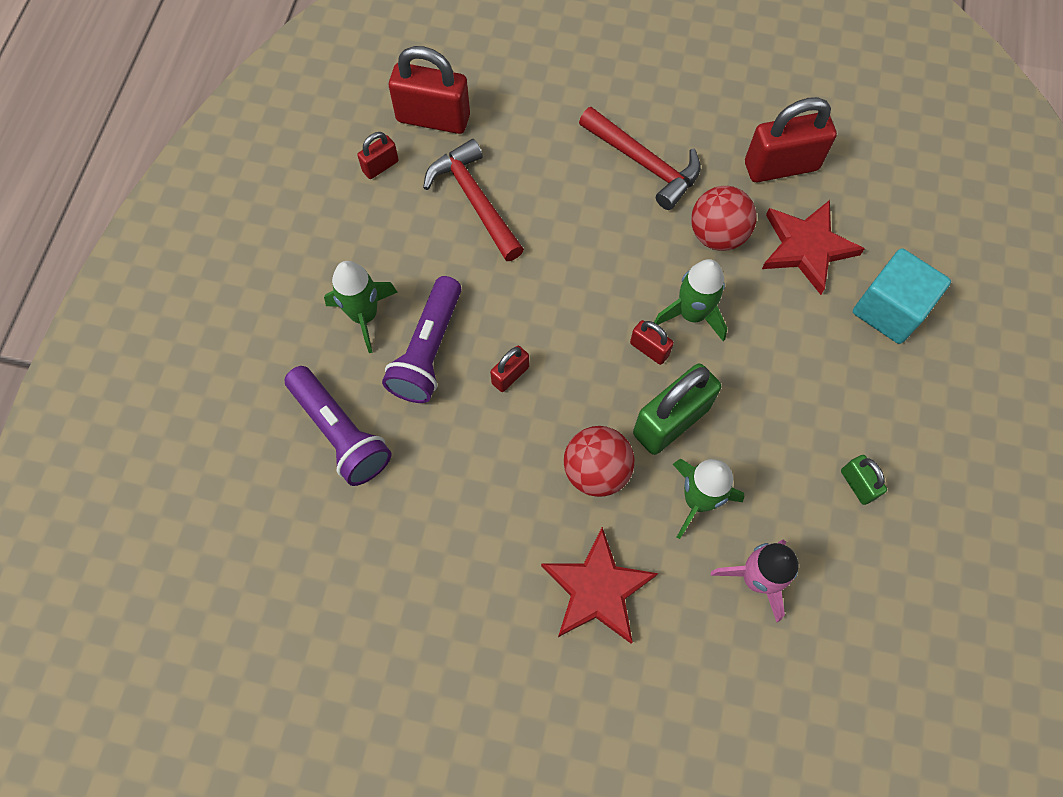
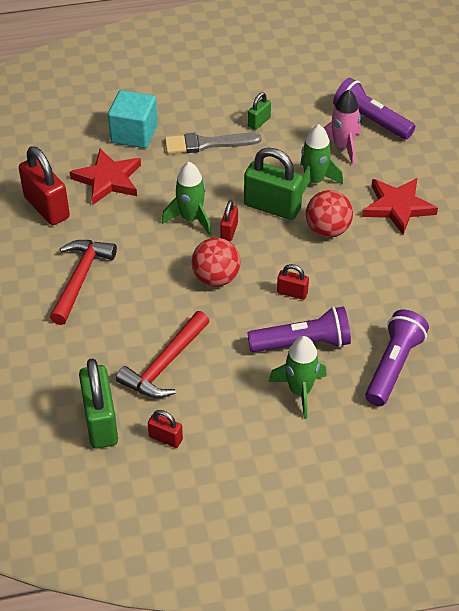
camera: 115 degrees left, 20 degrees down
red padlock [389,46,470,134] -> green padlock [79,358,118,449]
red ball [691,186,756,251] -> red ball moved to [192,238,241,287]
none -> grey brush [165,133,261,154]
none -> purple flashlight [333,78,415,140]

